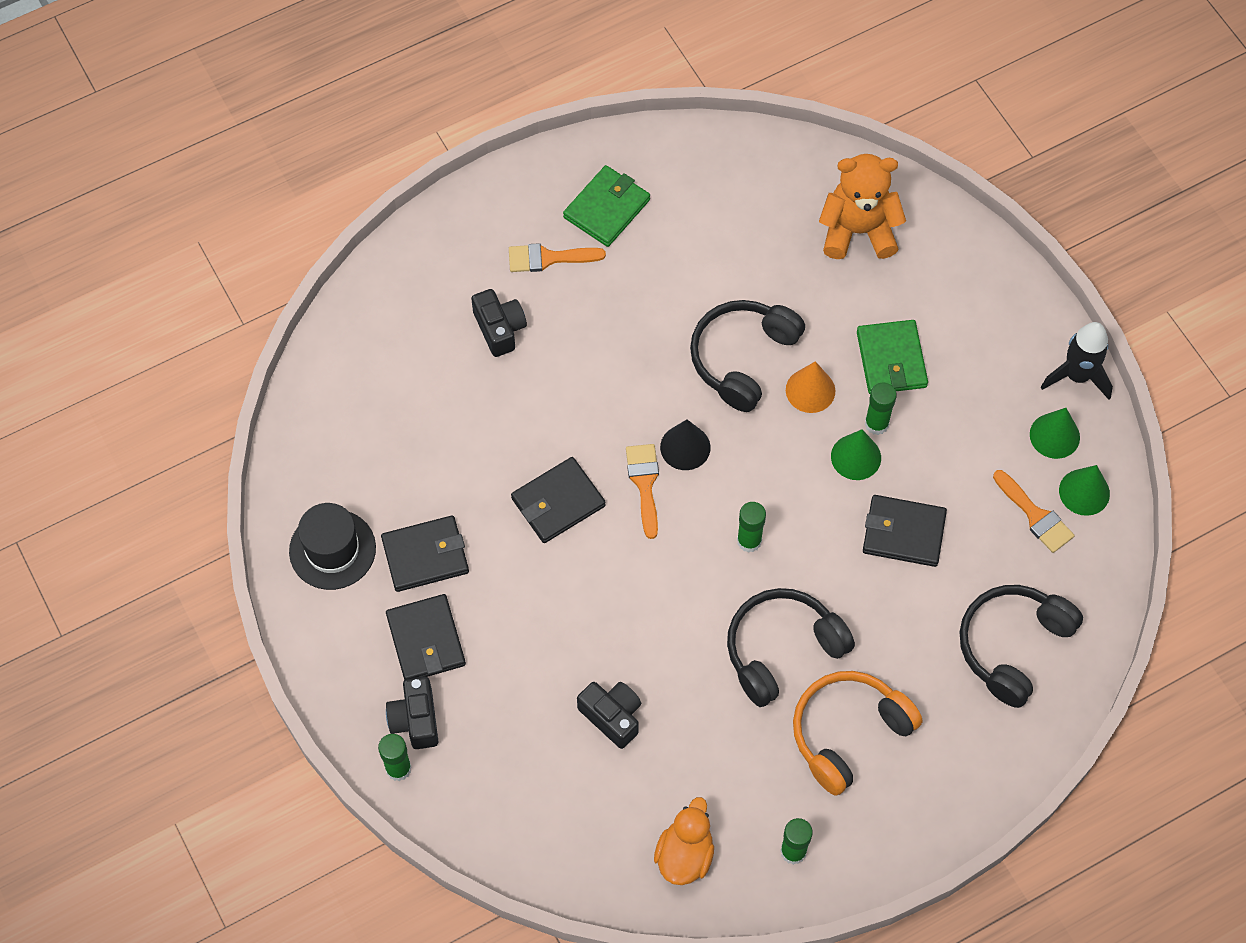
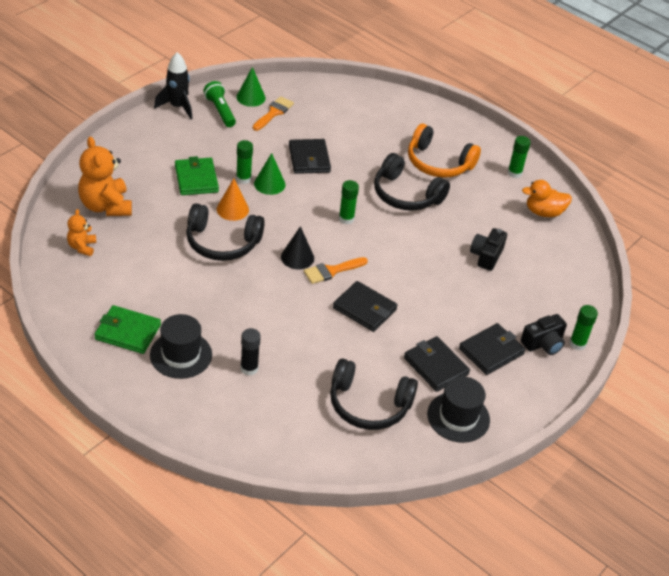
camera: 115 degrees left, 20 degrees down
black camera [471,289,527,357] -> black glue stick [240,328,261,376]
orange brush [509,243,606,272] -> black hat [150,314,212,379]
green wallet [857,320,928,394] -> green wallet turned 75 degrees counterclockwise [175,156,219,195]
black headphones [960,585,1083,708] -> black headphones moved to [330,358,418,430]
green cone [1030,408,1080,459] -> green flashlight [203,81,236,127]
none -> orange teddy bear [67,209,96,256]

